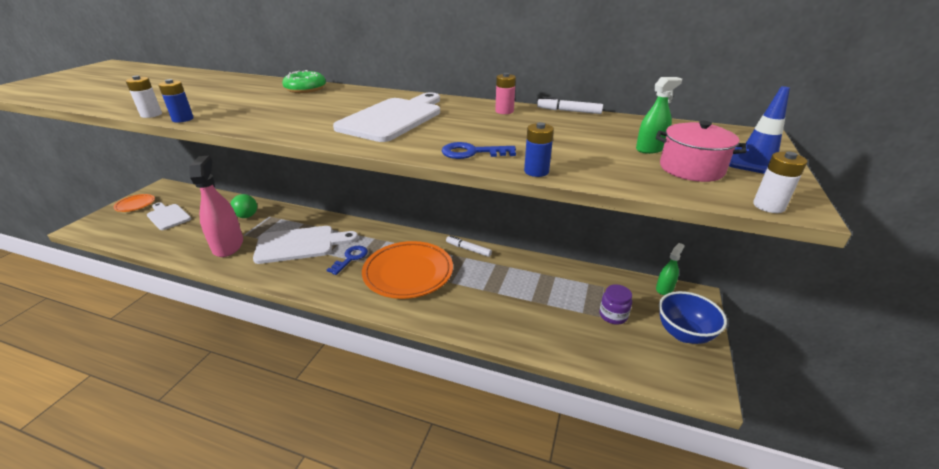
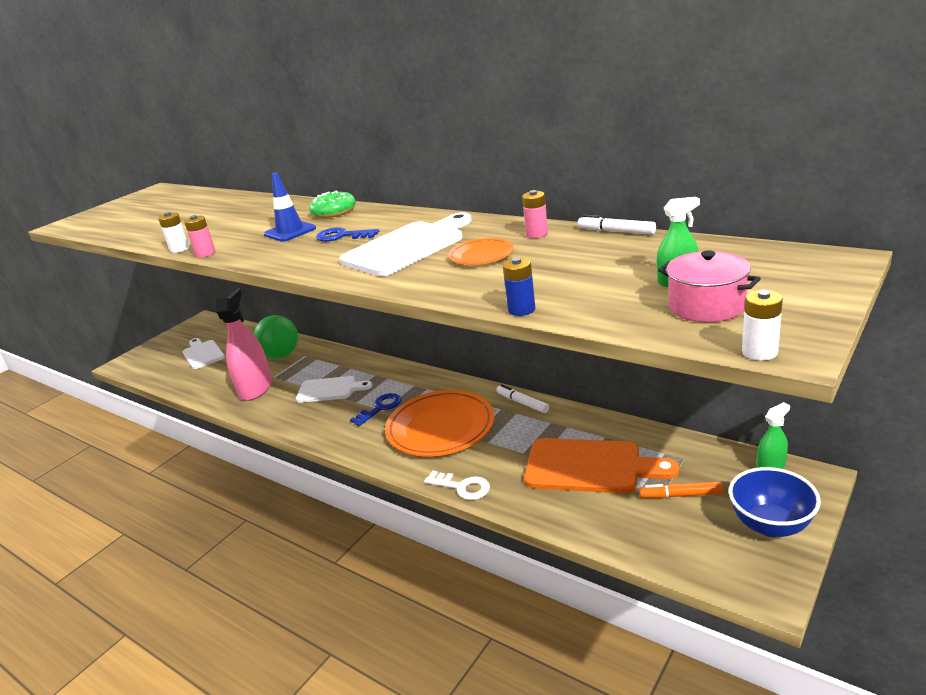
camera: 20 degrees right, 5 degrees down
orange plate [113,194,155,212] -> orange plate moved to [448,238,514,265]
blue battery [158,79,194,123] -> pink battery [184,215,216,258]
green ball [230,194,257,218] -> green ball [253,315,298,359], size x1.54
white cutting board [253,226,358,264] -> white cutting board [296,376,372,403], size x0.65
blue key [441,142,516,159] -> blue key moved to [316,227,379,242]
purple jar [599,284,632,324] -> orange marker [639,481,723,498]
blue traffic cone [729,86,790,174] -> blue traffic cone moved to [264,173,316,242]
none -> white key [424,471,490,500]
none -> orange cutting board [524,438,679,494]

